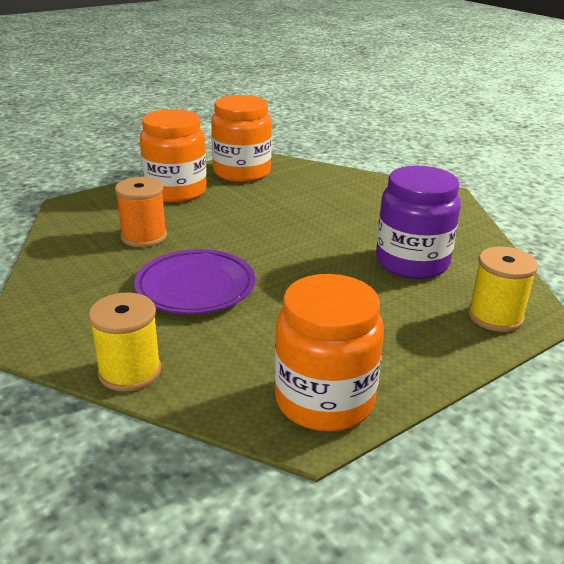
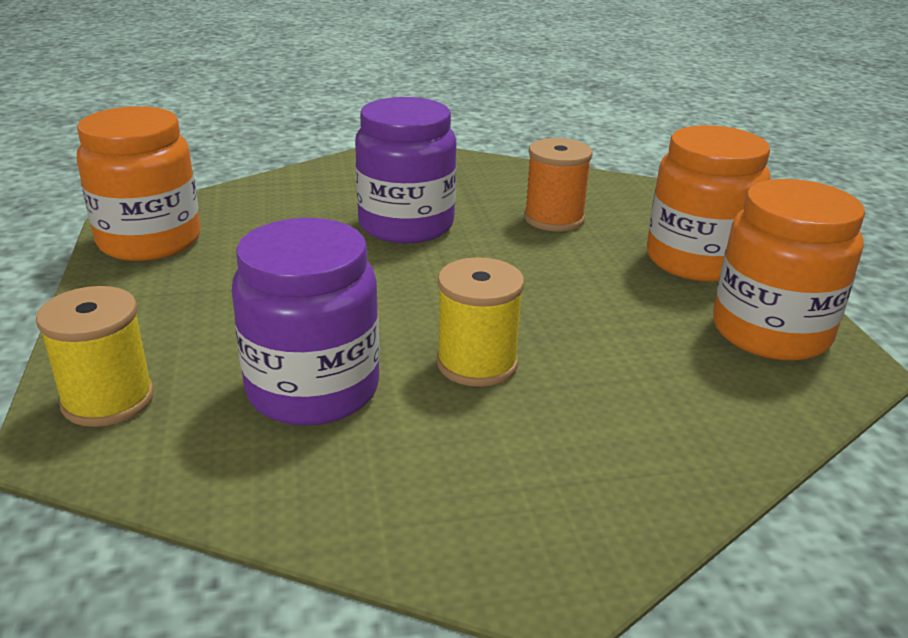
camera: 115 degrees right, 0 degrees up
yellow spool [88,293,161,392] -> yellow spool moved to [436,257,524,387]
purple plate [134,249,255,314] -> purple jar [355,97,457,243]

